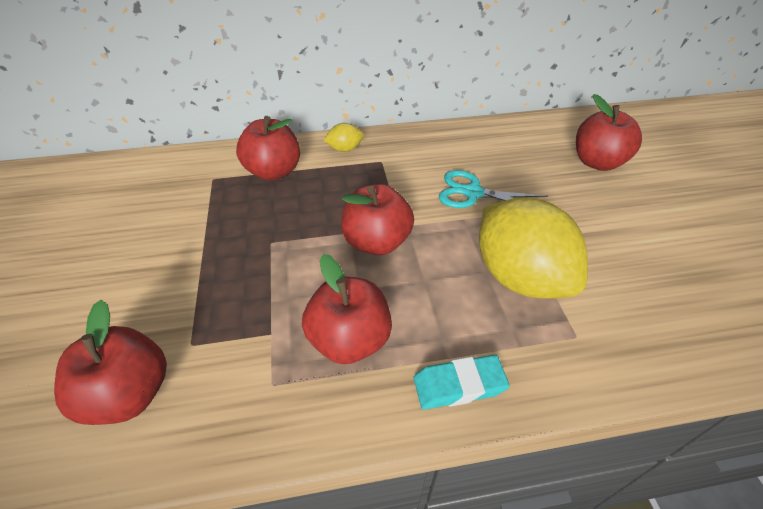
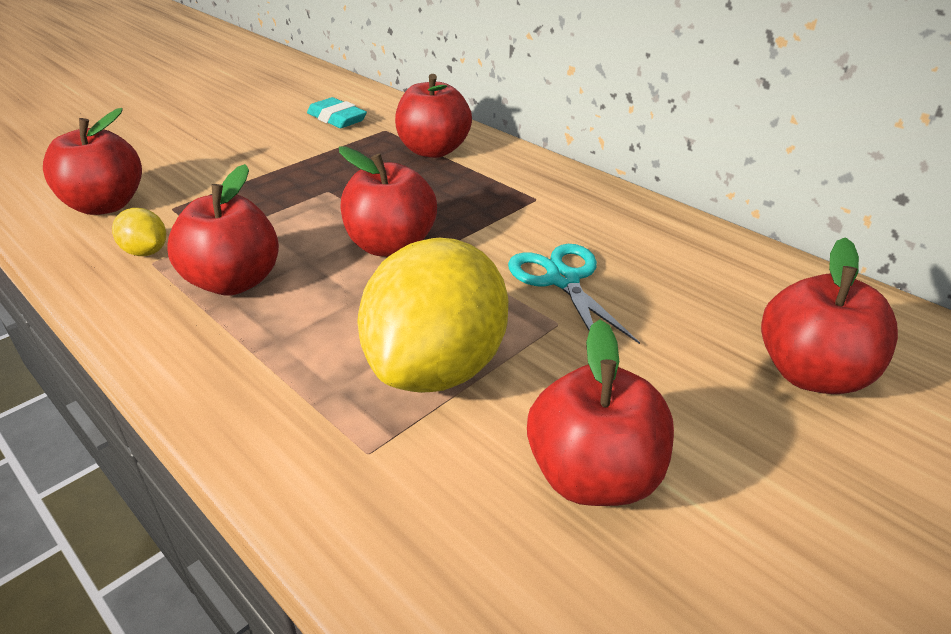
camera: 55 degrees right, 10 degrees down
yellow lemon [323,123,364,152] -> yellow lemon moved to [112,208,166,256]
turquoise eraser [414,355,510,410] -> turquoise eraser moved to [307,97,367,128]
none -> red apple [527,319,674,506]

